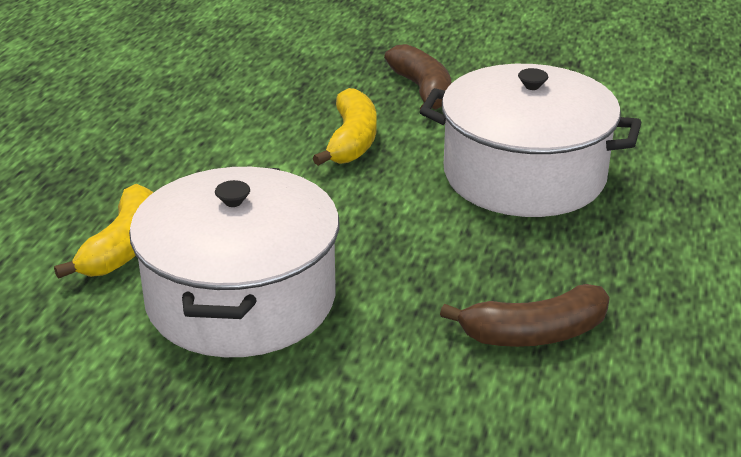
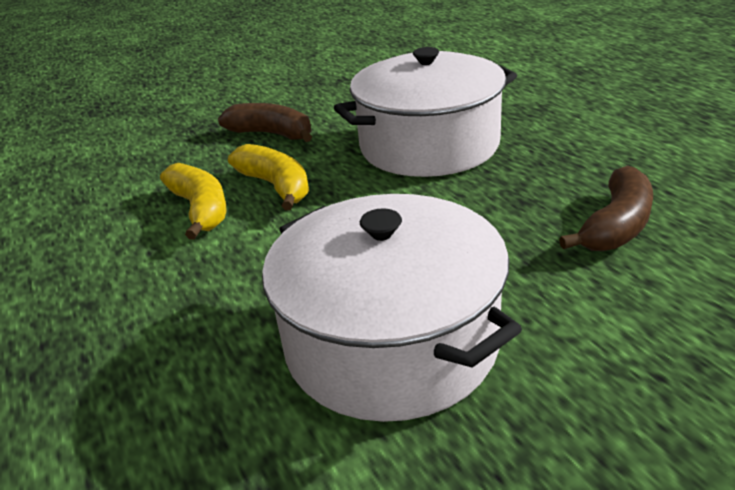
camera: 40 degrees left, 0 degrees up
yellow banana [54,184,154,279] -> yellow banana moved to [160,163,226,240]

